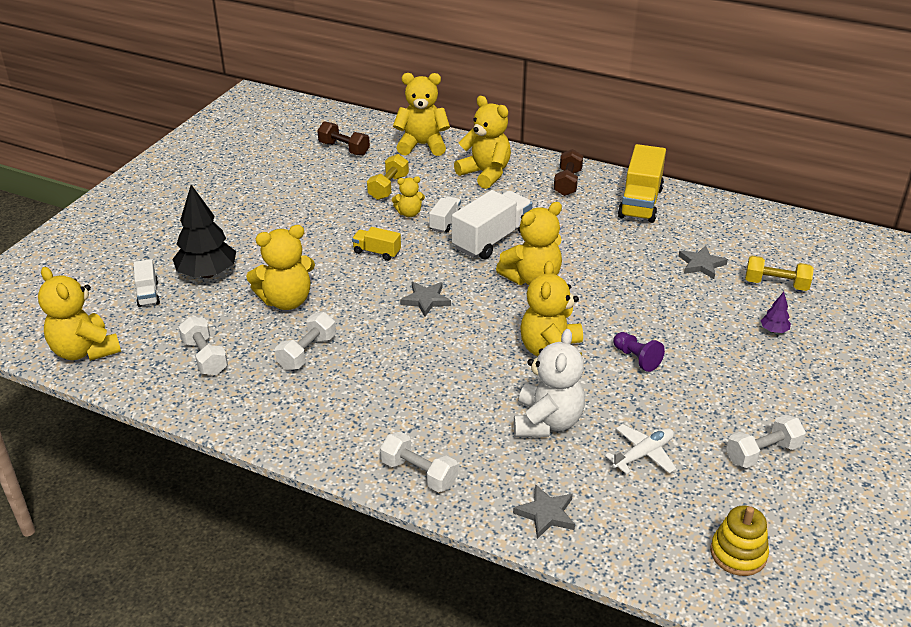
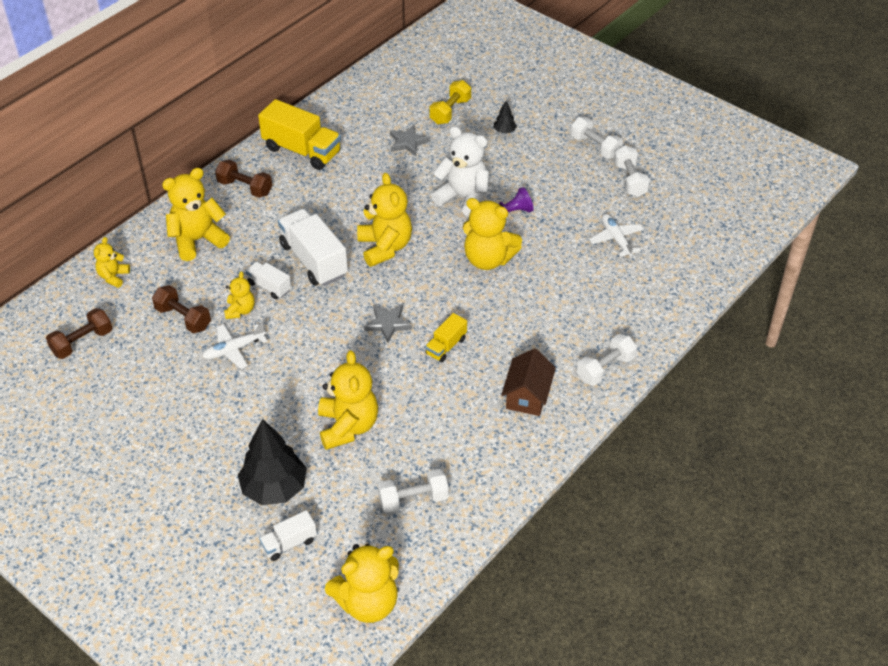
camera: 75 degrees left, 10 degrees up
white truck [134,259,160,307] -> white truck turned 150 degrees clockwise [259,510,317,561]
white dumbbell [275,312,336,370] -> white dumbbell moved to [571,117,623,159]
yellow truck [352,227,401,261] -> yellow truck moved to [425,313,467,362]
yellow dumbbell [367,154,409,200] -> brown dumbbell [152,285,211,333]
yellow teddy bear [393,73,450,156] -> yellow teddy bear [94,237,130,288], size x0.54
grey star [513,484,575,539] -> none
white teddy bear [514,329,585,437] -> white teddy bear moved to [431,126,489,217]
yellow stacking toy [710,506,769,576] -> none
purple tree [761,292,791,333] -> black tree [494,101,517,134]
none -> white plane [202,323,268,369]
none -> brown house [501,348,556,416]

